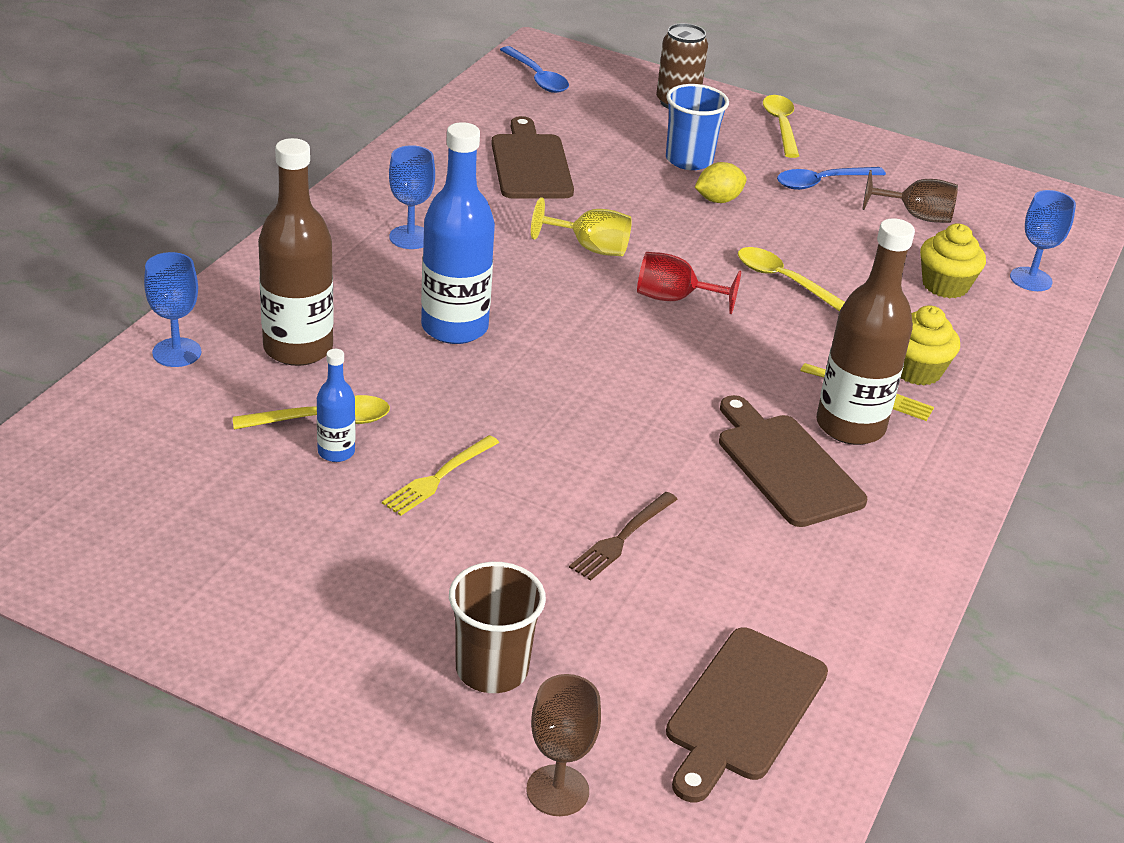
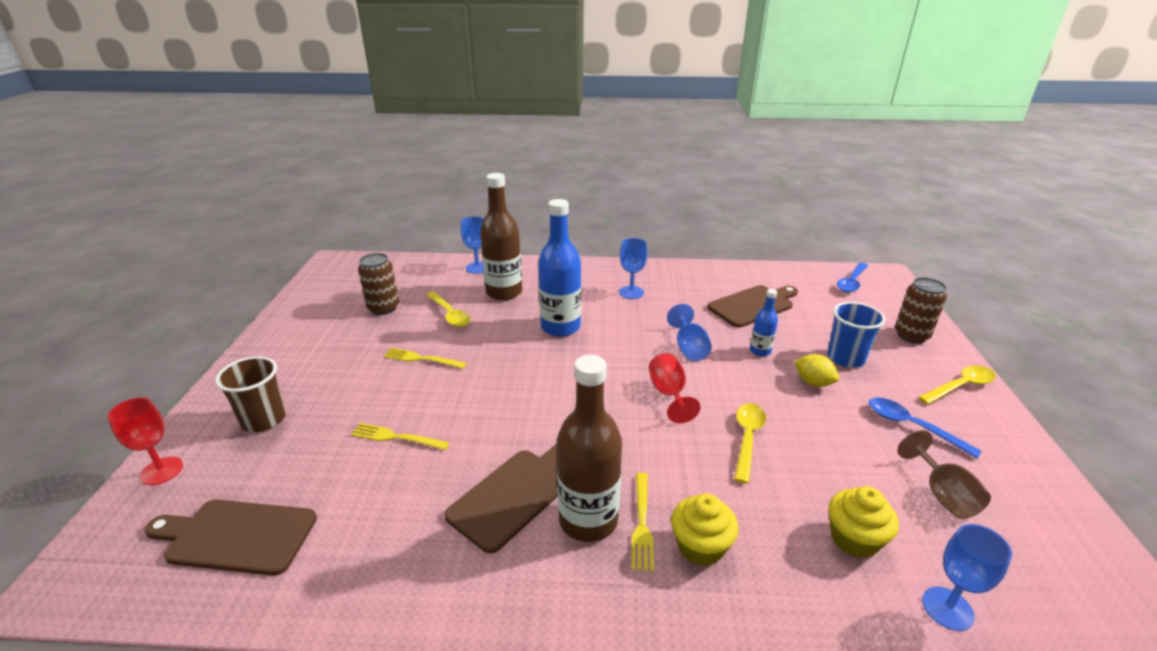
camera: 70 degrees right, 5 degrees down
blue bottle [317,349,355,462] -> blue bottle moved to [750,289,778,356]
brown goblet [526,674,601,816] -> red goblet [108,397,183,485]
yellow goblet [531,197,632,256] -> blue goblet [667,304,712,361]
brown fork [569,492,678,581] -> yellow fork [351,423,449,450]
none -> brown can [358,253,399,315]

